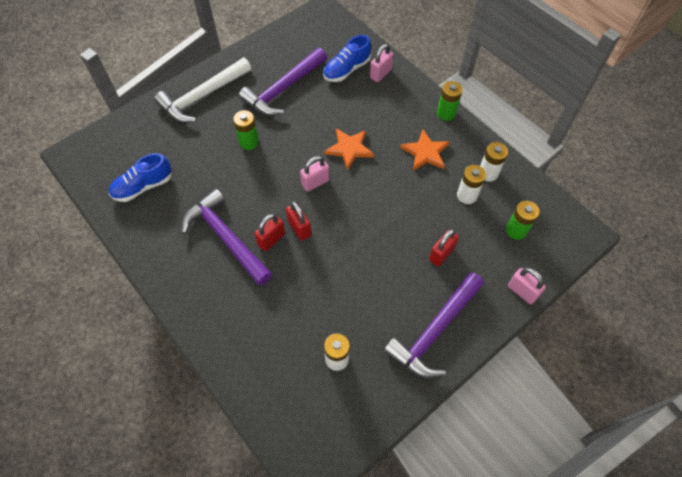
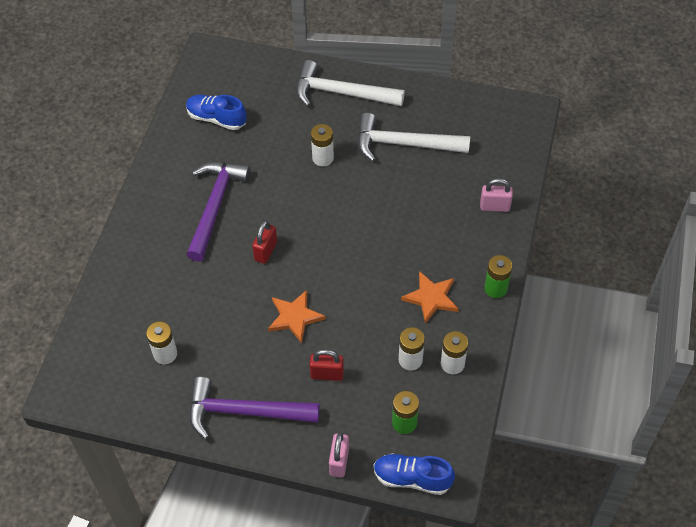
camera: 55 degrees right, 5 degrees down
green battery [233,110,259,150] -> white battery [311,124,334,167]
purple hammer [238,48,327,116] -> white hammer [357,113,470,162]
red padlock [254,214,285,251] -> none
pink padlock [300,156,330,192] -> none
blue shoe [323,35,371,82] -> blue shoe moved to [374,453,455,495]
orange star [324,128,374,170] -> orange star moved to [268,290,326,343]

